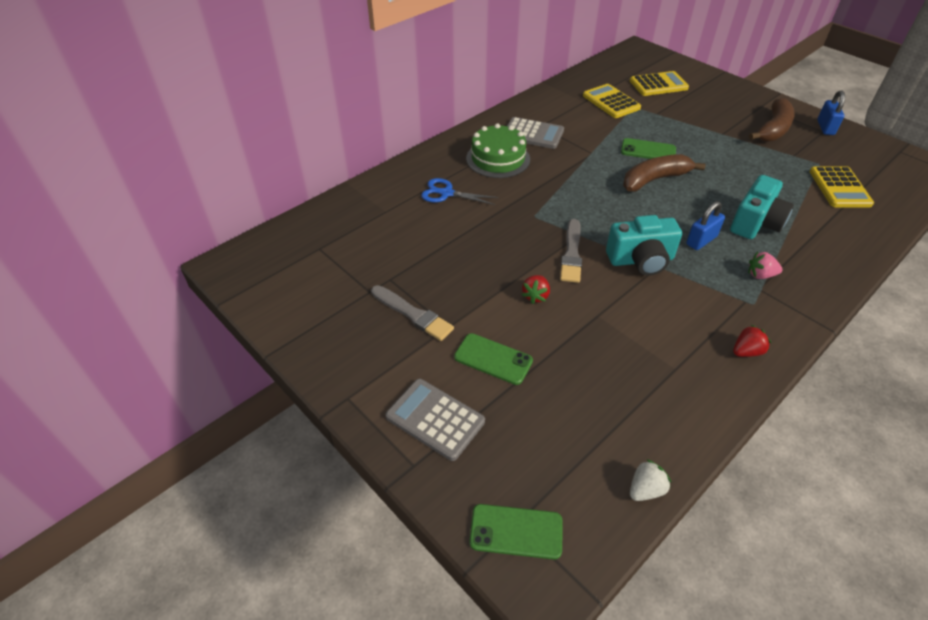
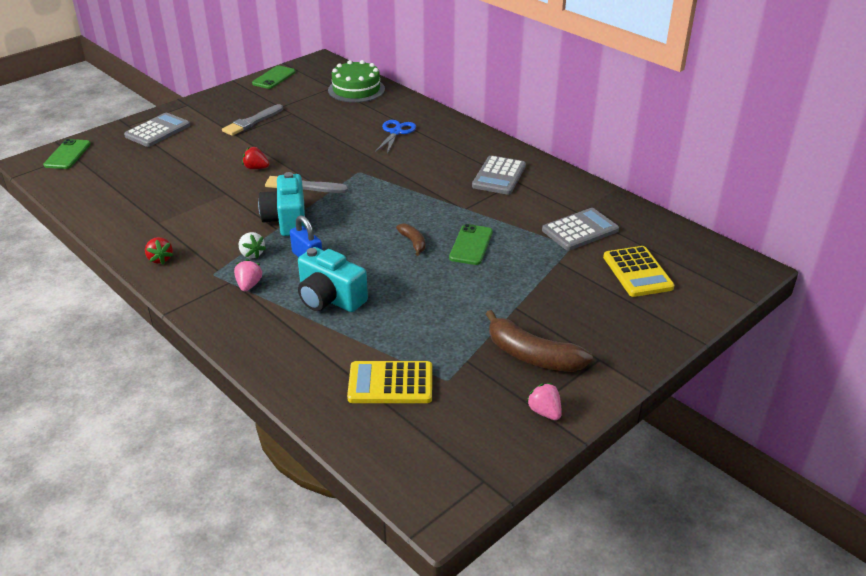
camera: 90 degrees right, 10 degrees down
green phone [454,333,533,385] -> green phone moved to [252,66,296,89]
green cake [466,123,530,178] -> green cake moved to [328,60,385,103]
yellow calculator [583,84,641,118] -> grey calculator [542,208,619,251]
brown banana [623,154,706,192] -> brown banana [396,224,425,256], size x0.52
white strawberry [630,459,671,501] -> white strawberry moved to [239,232,266,259]
blue padlock [817,91,845,135] -> pink strawberry [526,383,562,420]

